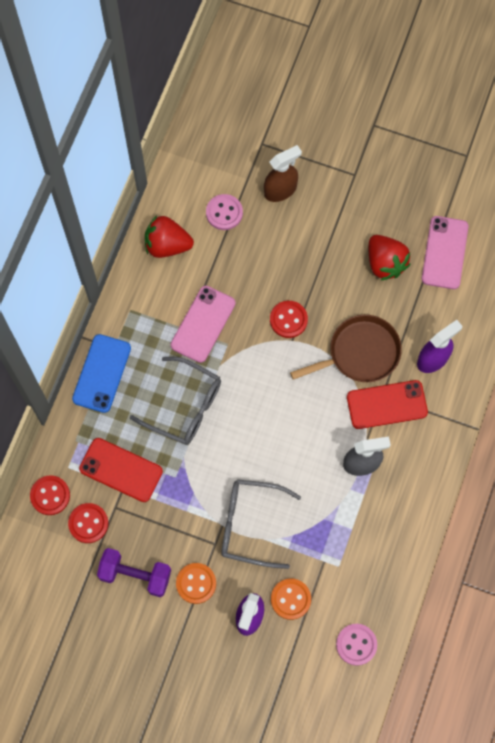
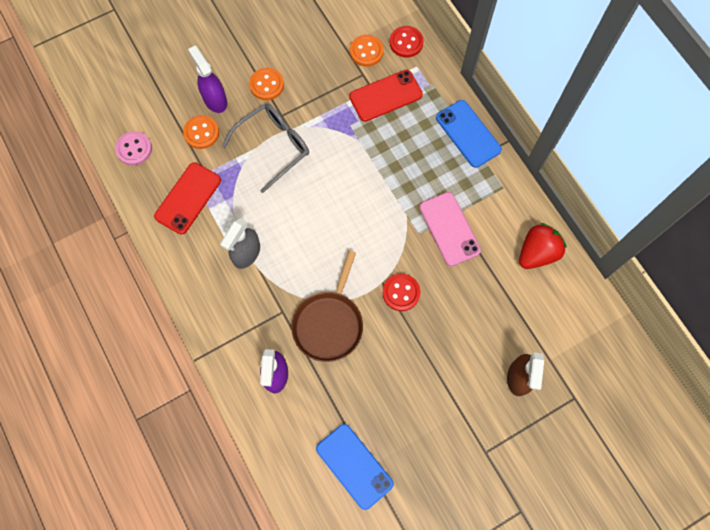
camera: 130 degrees right, 0 degrees up
red button [68,503,108,543] -> orange button [350,35,384,67]
purple dumbbell [97,548,171,597] -> none
grey glasses [130,357,221,445] -> none
pink button [206,194,243,230] -> none
red phone [347,380,428,429] -> red phone moved to [154,163,221,234]
red strawberry [369,235,410,281] -> none
pink phone [422,216,469,289] -> blue phone [316,424,394,510]

